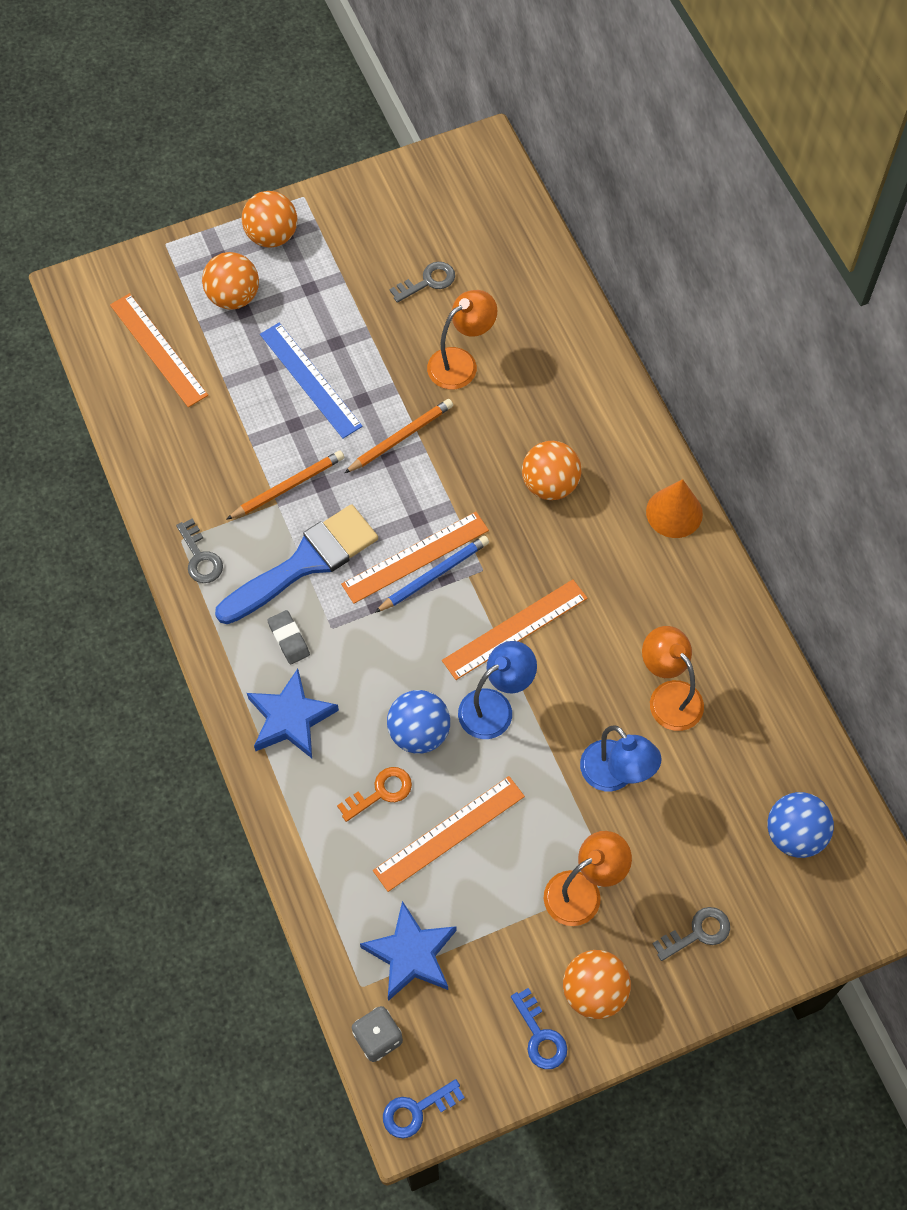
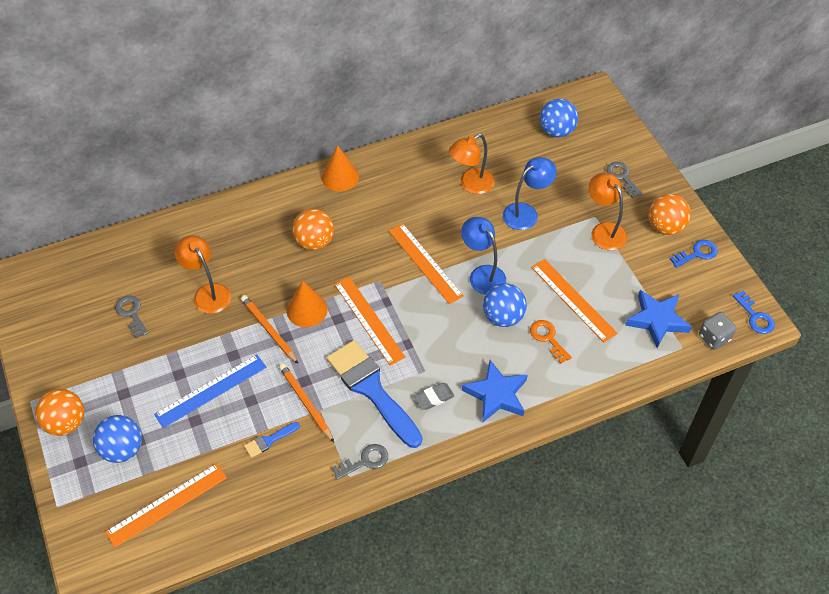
camera: 90 degrees left, 10 degrees down
orange ball [202,252,259,310] -> blue ball [93,415,142,463]
blue pencil [375,535,489,613] -> none
none -> blue brush [244,422,300,458]
none -> orange cone [287,281,328,327]

